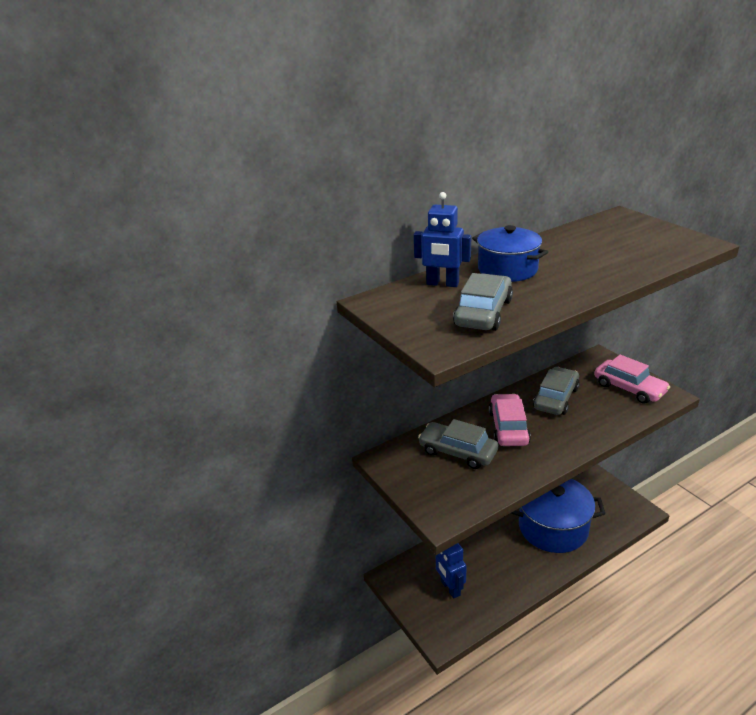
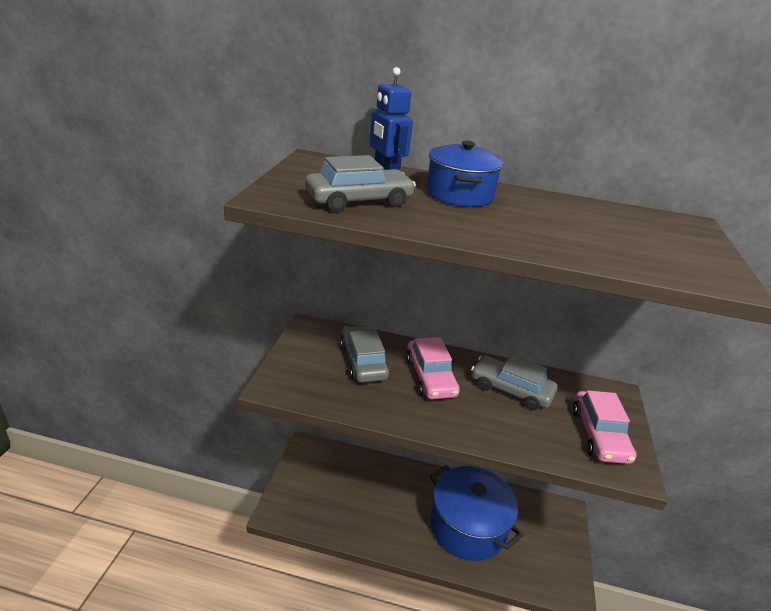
camera: 40 degrees right, 0 degrees up
blue robot [436,543,467,599] -> none
pink car [489,394,531,446] -> pink car turned 120 degrees clockwise [406,337,460,399]
grey car [533,367,580,415] -> grey car turned 135 degrees counterclockwise [471,354,558,411]

